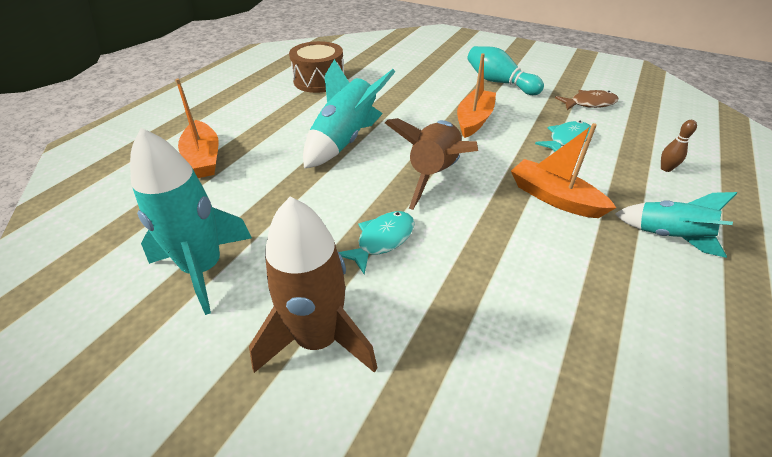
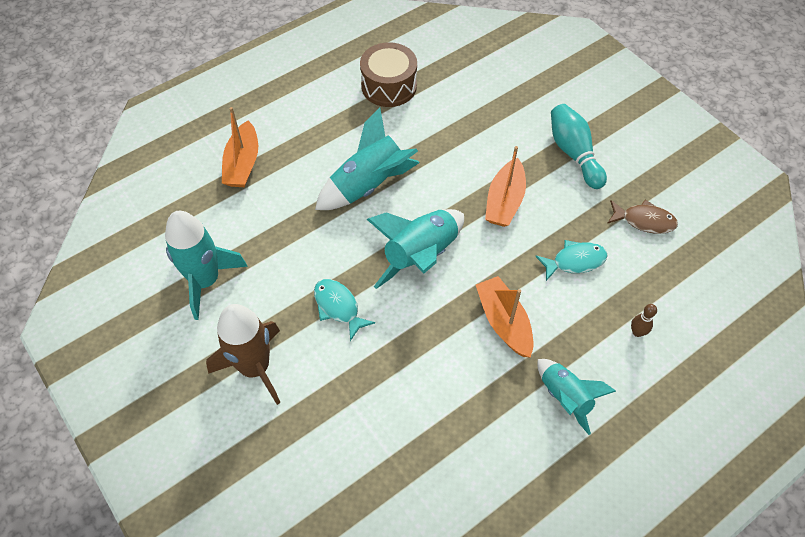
camera: 25 degrees right, 15 degrees up
turquoise fish [339,211,415,275] -> turquoise fish turned 105 degrees counterclockwise [314,279,375,341]
brown rocket [385,118,478,210] -> turquoise rocket [367,209,464,289]
orange boat [457,53,496,138] -> orange boat turned 150 degrees clockwise [485,146,526,227]

